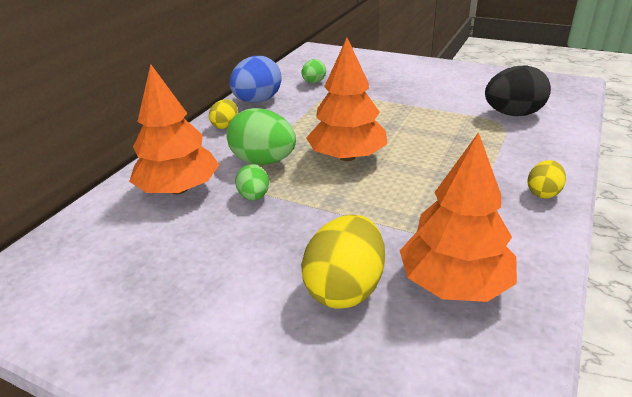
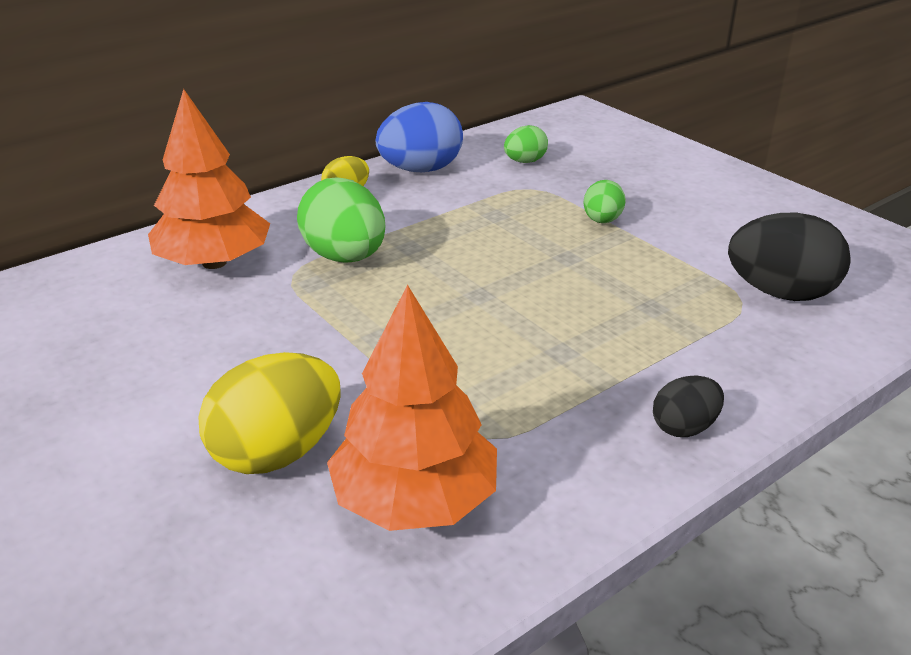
camera: 25 degrees right, 0 degrees up
green egg [235,165,269,200] -> green egg moved to [583,180,626,223]
orange tree [306,38,387,161] -> none
yellow egg [527,160,566,199] -> black egg [653,375,724,437]

